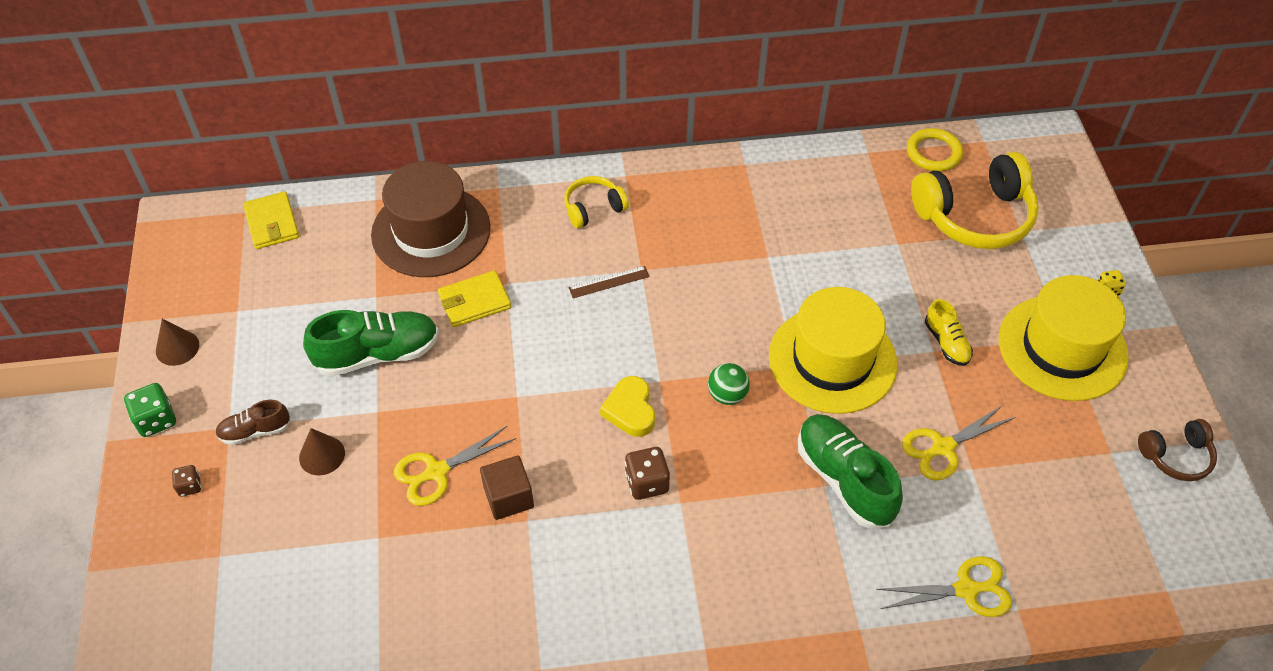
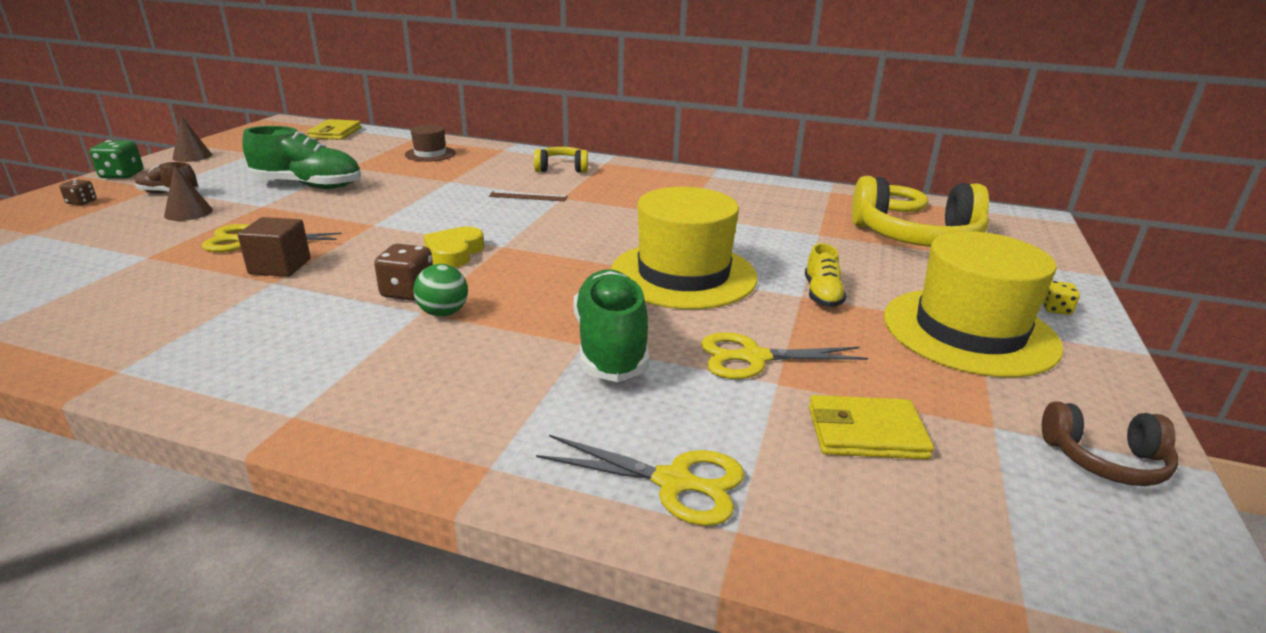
camera: 25 degrees right, 25 degrees down
brown hat [371,161,491,277] -> brown hat [405,125,456,162], size x0.49
yellow wallet [438,270,511,327] -> yellow wallet moved to [809,395,934,459]
green ball [708,363,750,405] -> green ball moved to [413,264,468,317]

